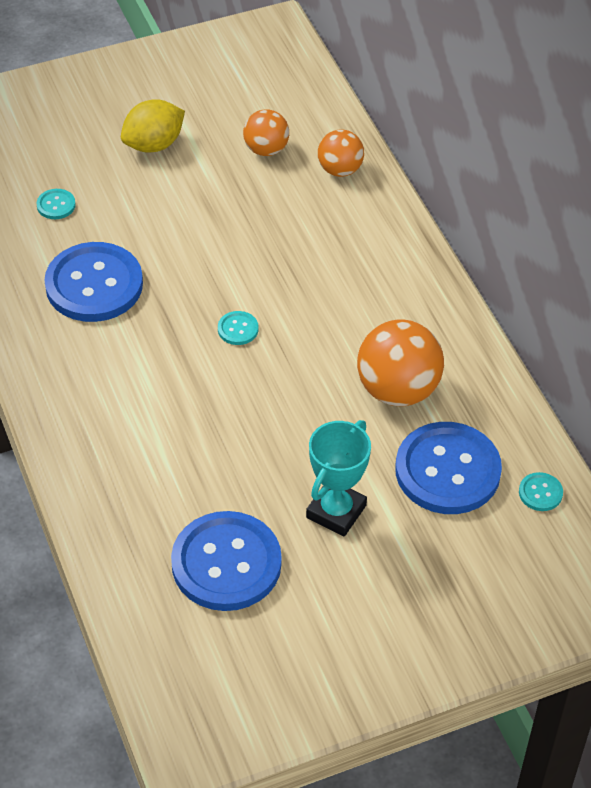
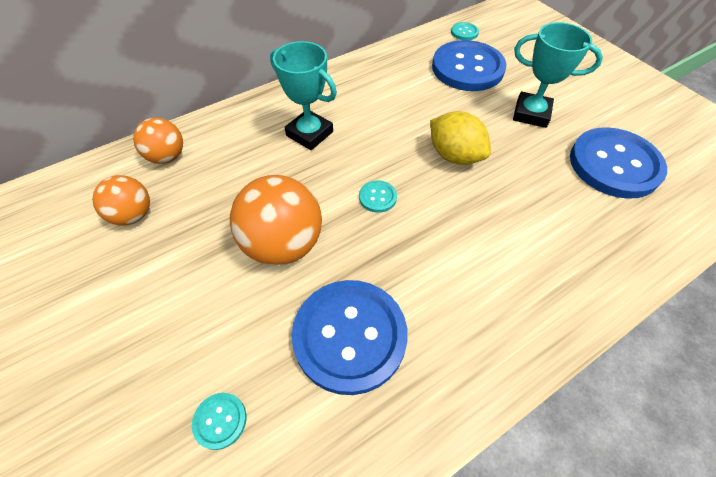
camera: 100 degrees left, 5 degrees up
yellow lemon [121,99,185,153] -> yellow lemon moved to [430,111,491,165]
orange ball [357,319,444,406] -> orange ball moved to [230,175,322,266]
none -> turquoise trophy [270,41,337,150]

